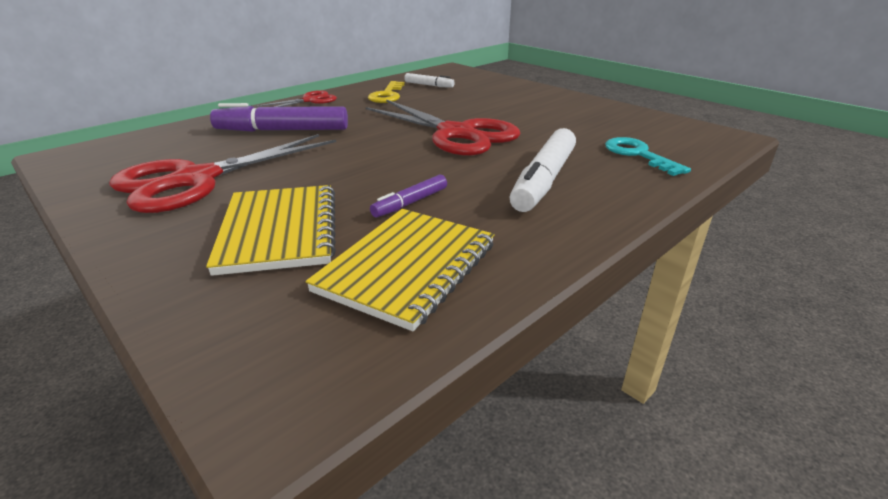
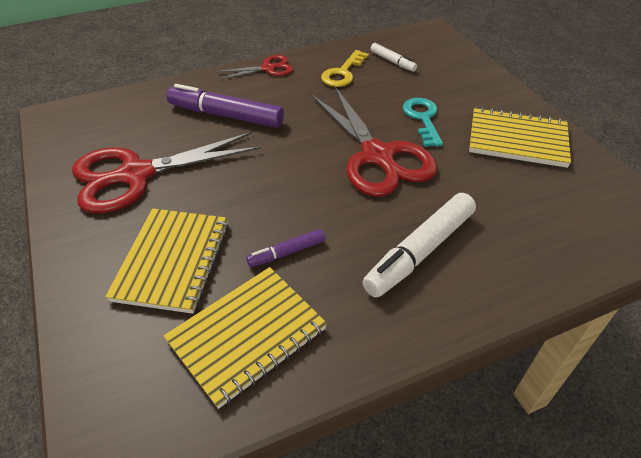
camera: 20 degrees right, 15 degrees up
turquoise key [605,137,691,176] -> turquoise key moved to [403,98,443,147]
none -> yellow notebook [469,107,571,168]

